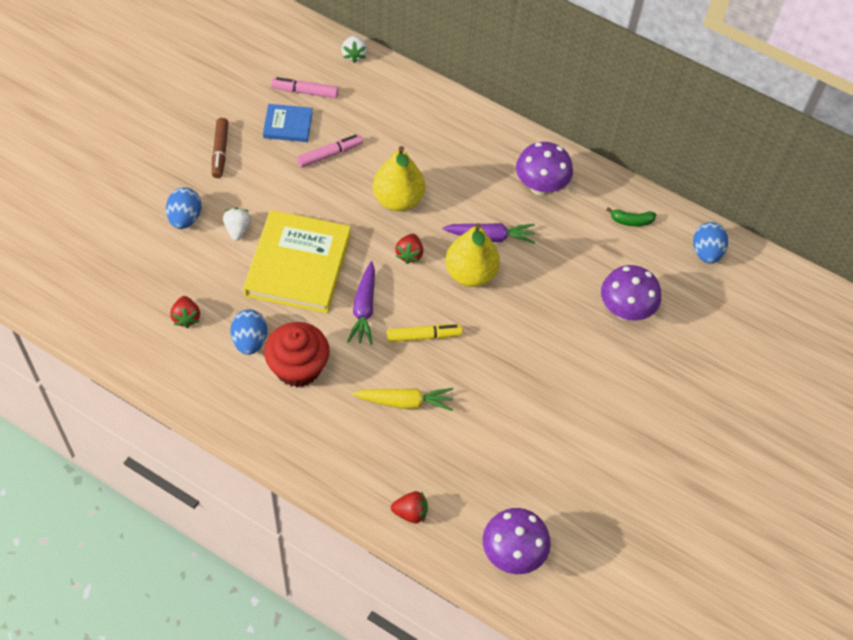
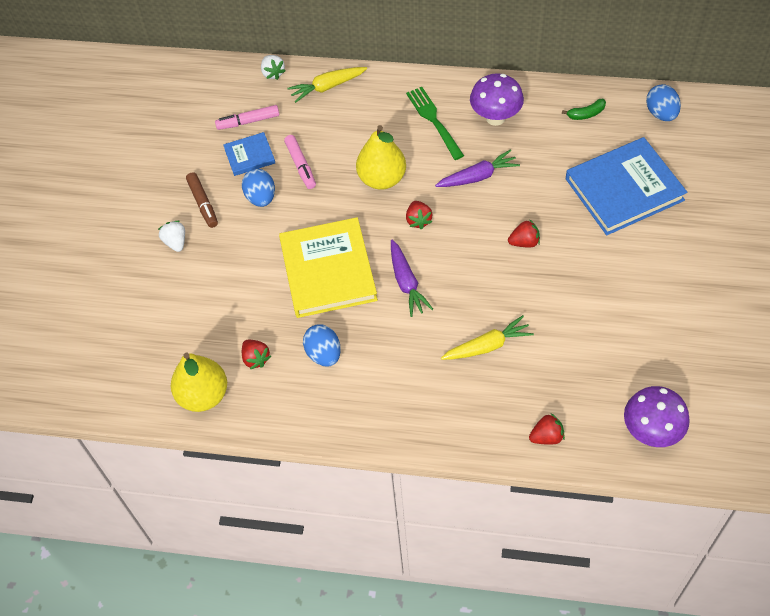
camera: 15 degrees left, 0 degrees up
blue egg [166,187,201,229] -> blue egg moved to [242,169,275,207]
white strawberry [223,208,251,241] -> white strawberry moved to [158,221,185,252]
red cupcake [264,322,330,387] -> none
pink marker [297,134,363,168] -> pink marker turned 120 degrees clockwise [284,135,316,189]
yellow marker [387,324,462,342] -> none
yellow pear [445,223,500,287] -> yellow pear moved to [171,353,227,412]
purple mushroom [601,265,661,321] -> blue book [566,137,687,235]
none -> yellow carrot [288,67,367,103]
none -> green fork [406,87,464,160]
none -> red strawberry [508,219,540,247]

